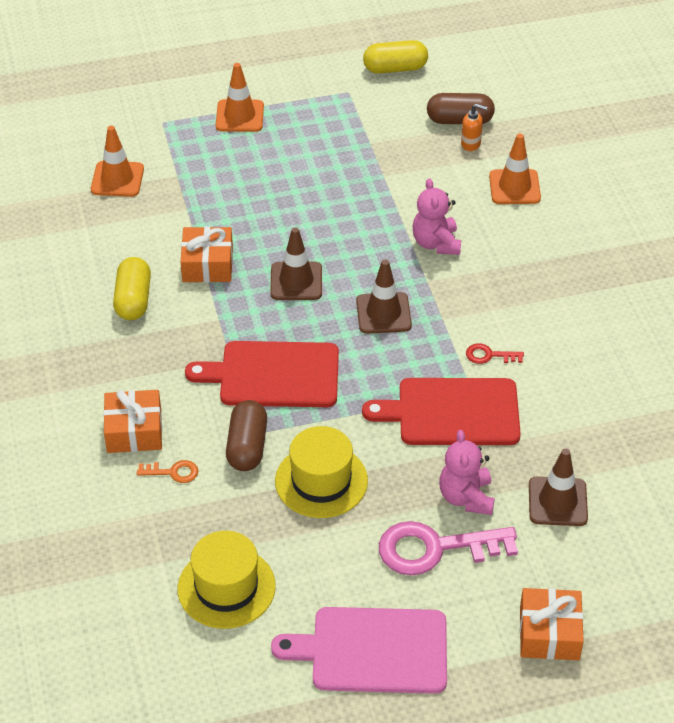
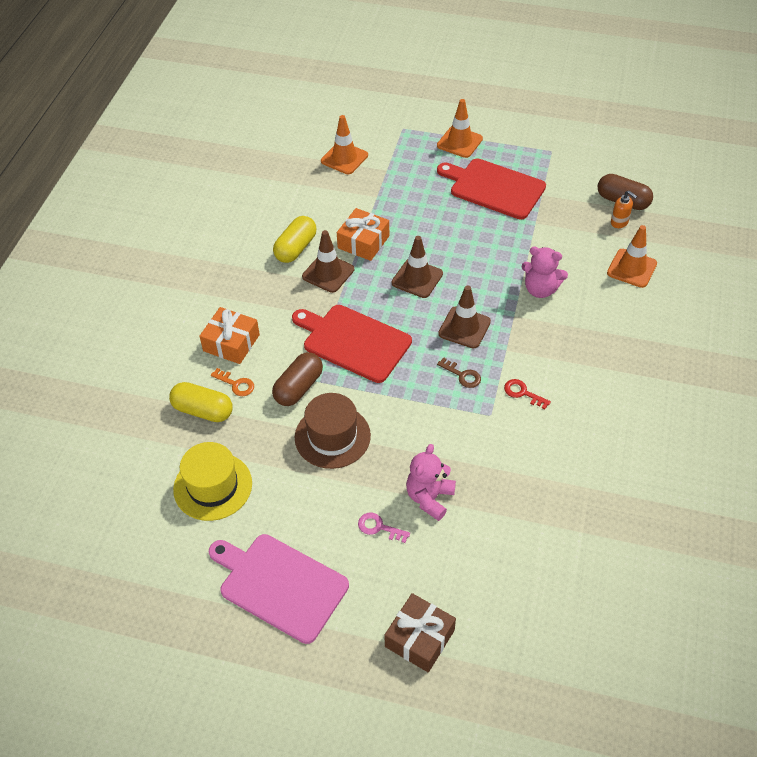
camera: 30 degrees right, 5 degrees up
yellow hat [275,426,368,518] -> brown hat [295,393,371,469]
red cutting board [362,378,521,445] -> red cutting board moved to [437,158,546,220]
yellow capsule [363,40,428,74] -> yellow capsule moved to [169,382,233,422]
pink key [379,521,518,576] -> pink key [358,513,410,543], size x0.46
pink teddy bear [412,178,461,255] -> pink teddy bear turned 90 degrees counterclockwise [522,246,568,298]
orange gift [520,588,584,660] -> brown gift [384,593,456,673]
brown traffic cone [529,448,588,526] -> brown traffic cone moved to [302,230,354,293]
none -> brown key [437,357,481,388]

